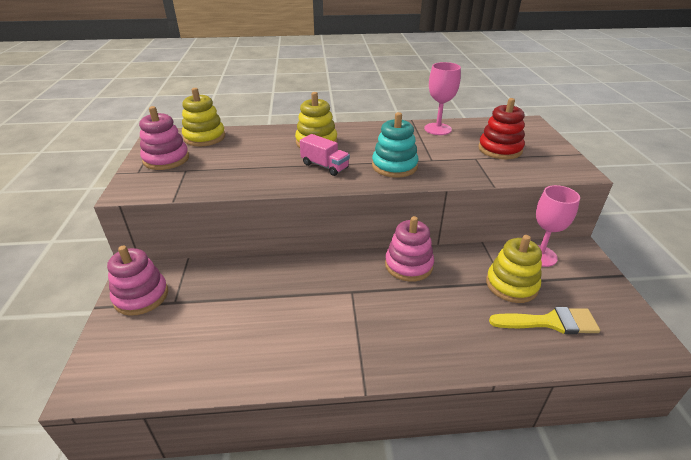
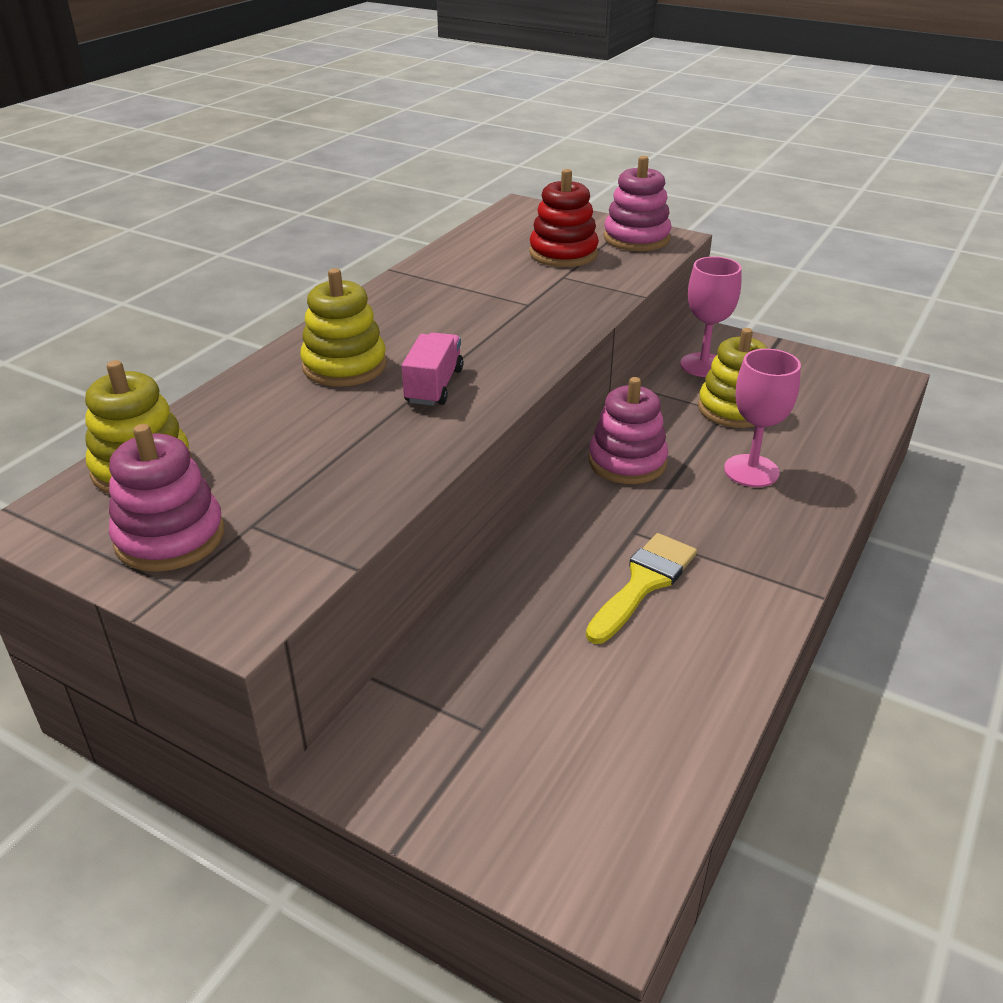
camera: 55 degrees left, 0 degrees up
pink stacking toy [107,246,168,316] -> pink stacking toy moved to [604,156,672,251]
pink truck [300,134,350,176] -> pink truck turned 60 degrees counterclockwise [402,332,463,406]
turquoise stacking toy [372,112,419,178] -> none
pink goblet [424,62,461,135] -> pink goblet moved to [724,349,801,487]
yellow brush [489,307,600,334] -> yellow brush moved to [586,533,697,644]

